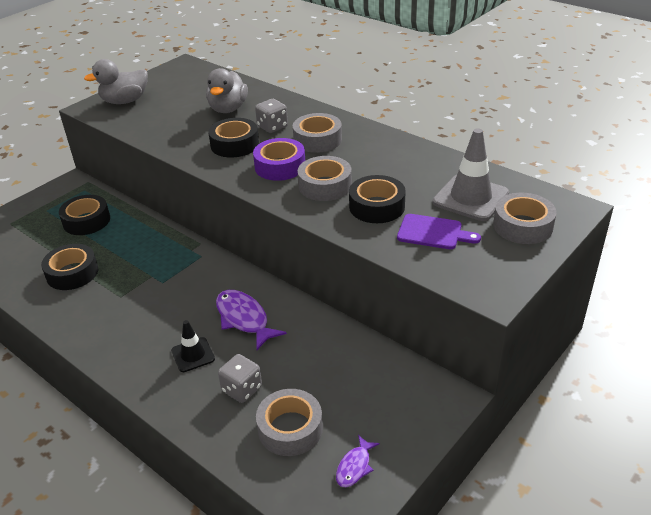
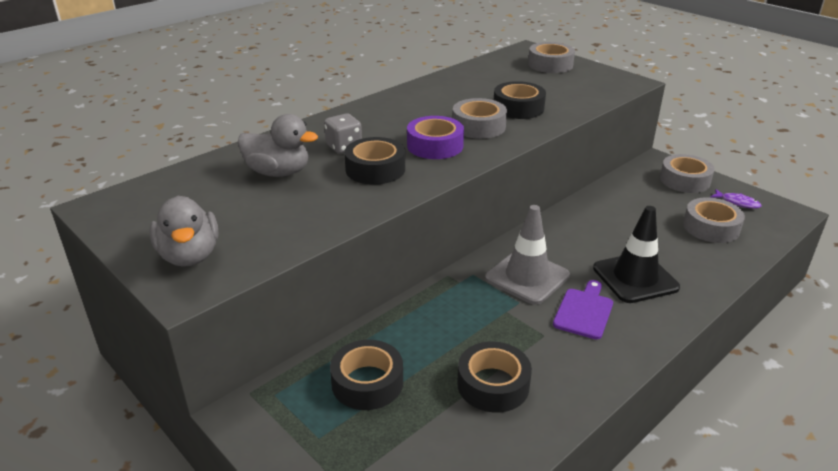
camera: 85 degrees left, 5 degrees down
black traffic cone [171,320,215,372] -> black traffic cone [593,206,680,303], size x1.75
purple fish [216,290,287,350] -> none
grey dice [218,354,262,403] -> none
grey tape [293,113,342,153] -> grey tape moved to [660,154,715,193]
purple cutting board [397,214,481,249] -> purple cutting board moved to [553,280,613,340]
grey traffic cone [433,128,509,221] -> grey traffic cone moved to [485,205,570,305]

